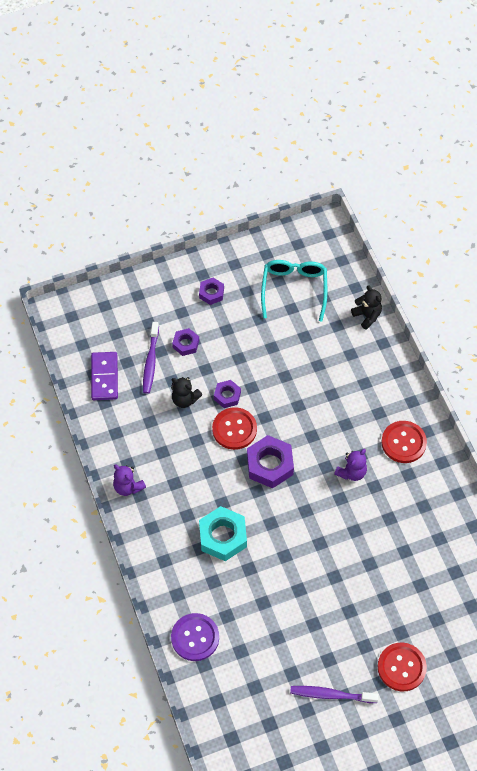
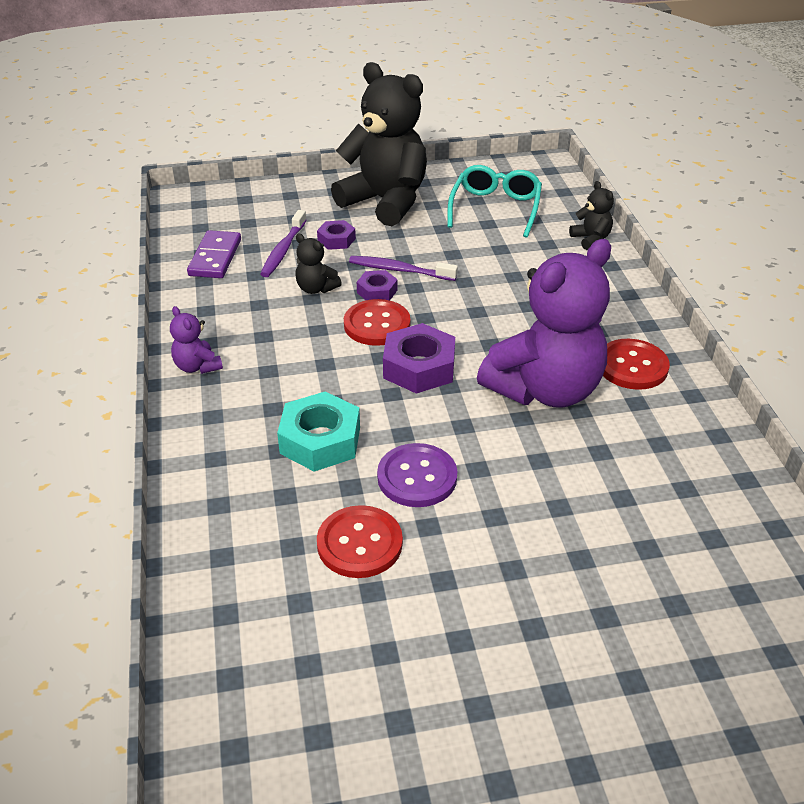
camera: 10 degrees right, 20 degrees down
purple button [171,613,219,661] -> purple button moved to [377,443,457,507]
purple nut [199,278,224,305] -> black teddy bear [331,62,427,226]
purple toothbrush [290,686,379,703] -> purple toothbrush moved to [349,256,458,281]
purple teddy bear [334,449,367,481] -> purple teddy bear [477,239,611,408], size x2.40
red button [378,642,427,691] -> red button moved to [317,505,403,578]

